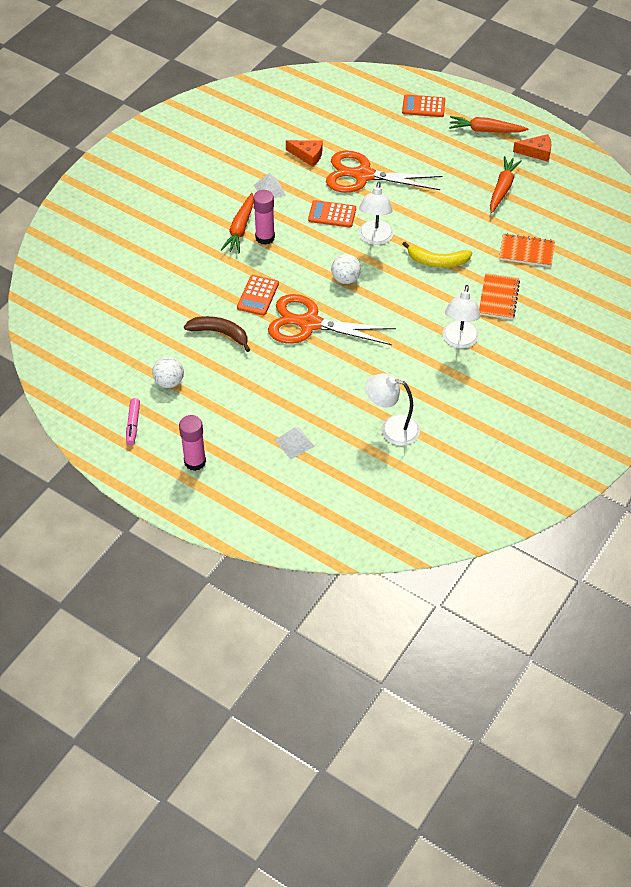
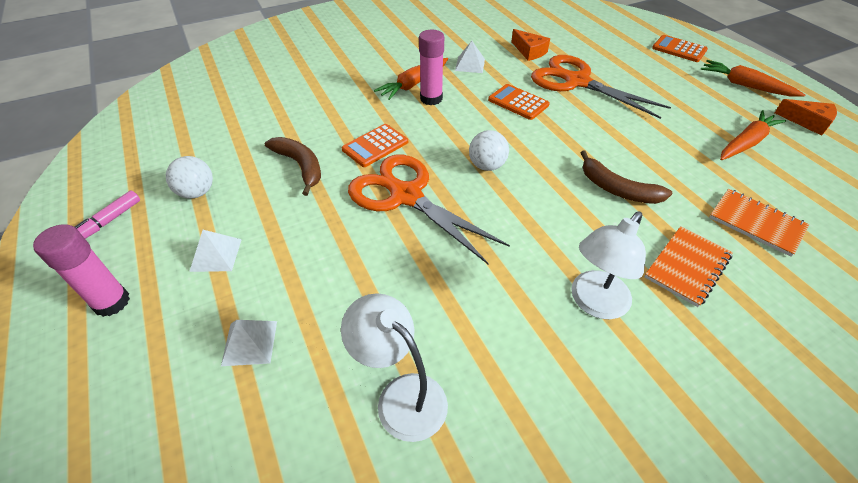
camera: 30 degrees right, 5 degrees down
white lamp [359,182,393,245] -> none
yellow banana [403,242,472,268] -> brown banana [581,150,672,204]
none -> white pyramid [189,230,242,272]

